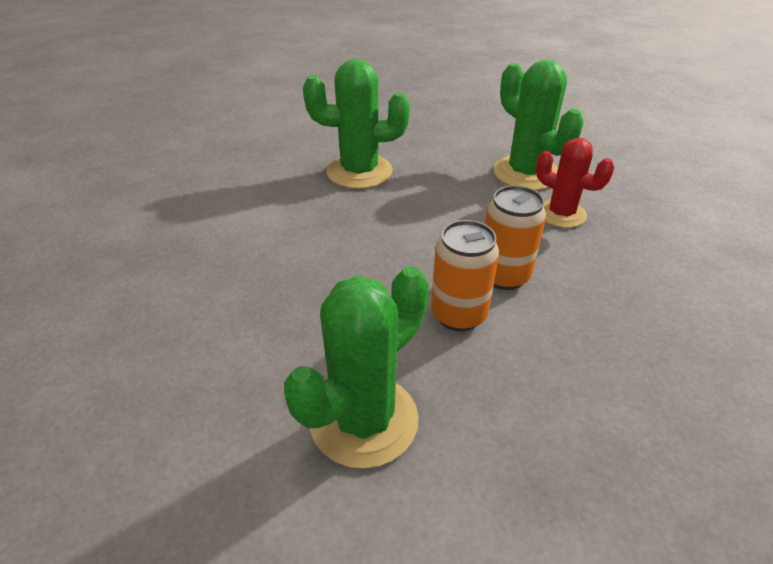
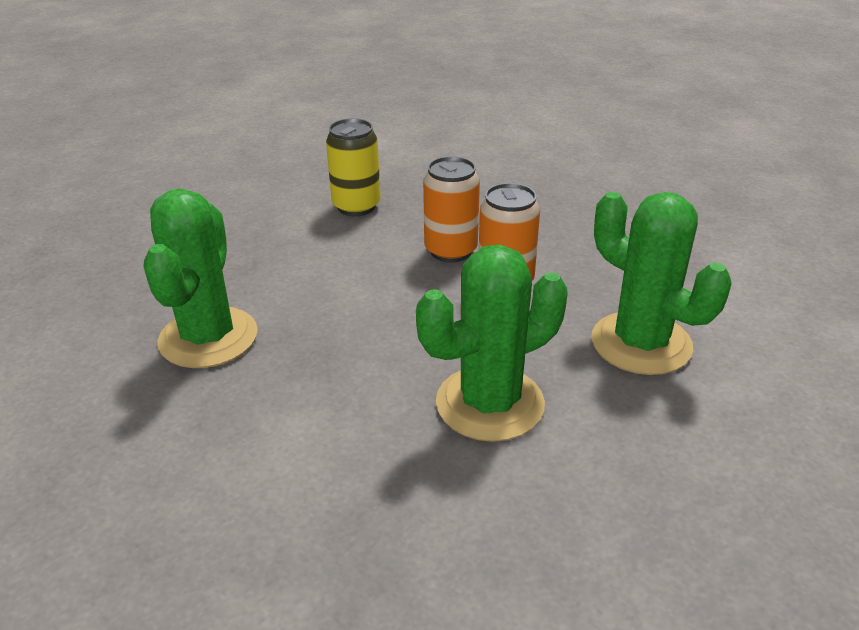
camera: 85 degrees left, 5 degrees down
green cactus [493,60,584,191] -> green cactus moved to [416,245,568,442]
red cactus [536,138,614,228] -> yellow can [326,118,381,216]

